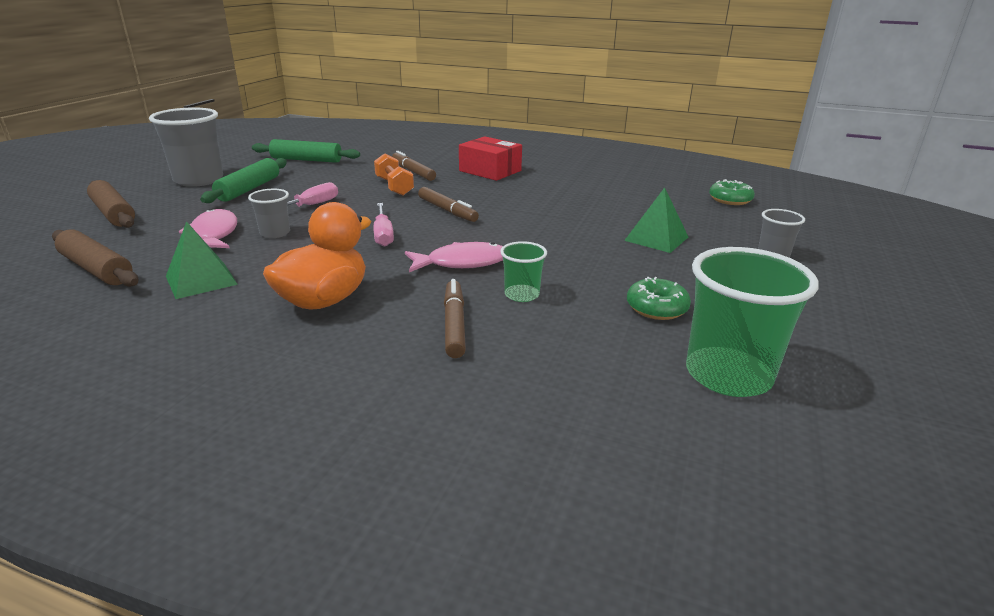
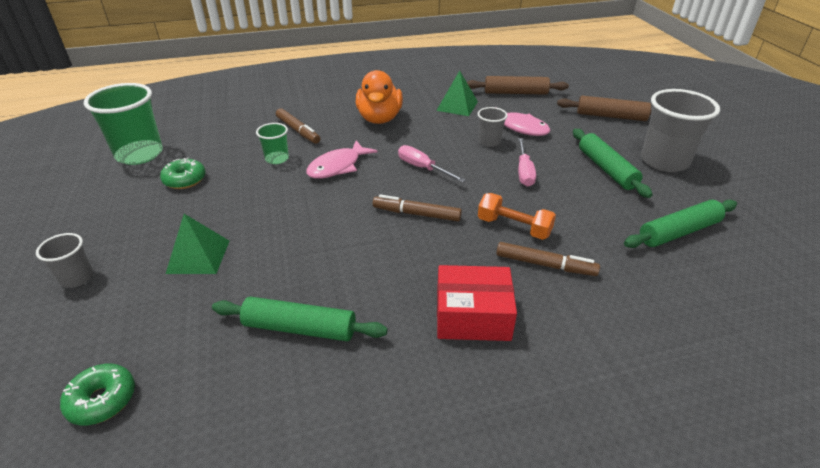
camera: 145 degrees right, 10 degrees up
none -> green rolling pin [212,296,388,341]

